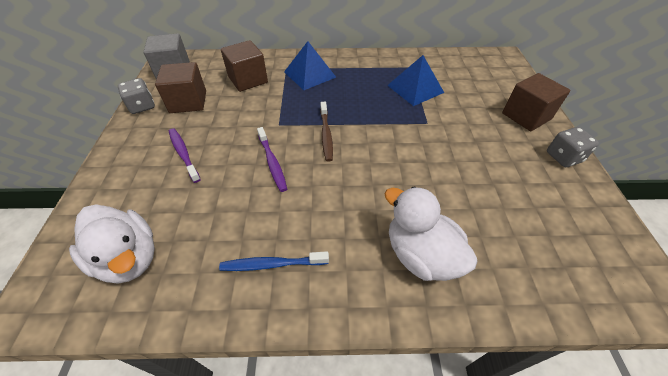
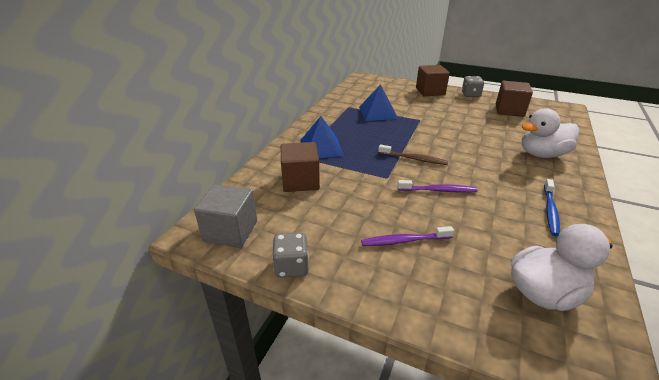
camera: 65 degrees left, 15 degrees down
brown cube [155,62,206,113] -> brown cube moved to [496,80,533,117]

